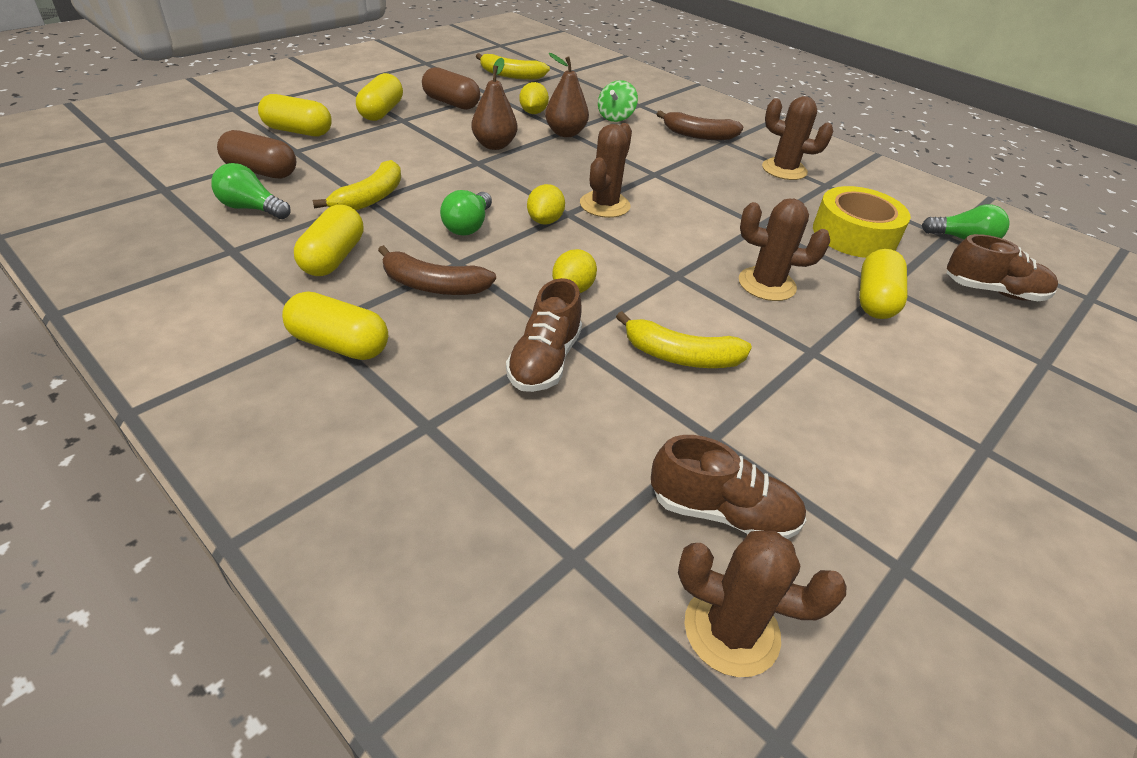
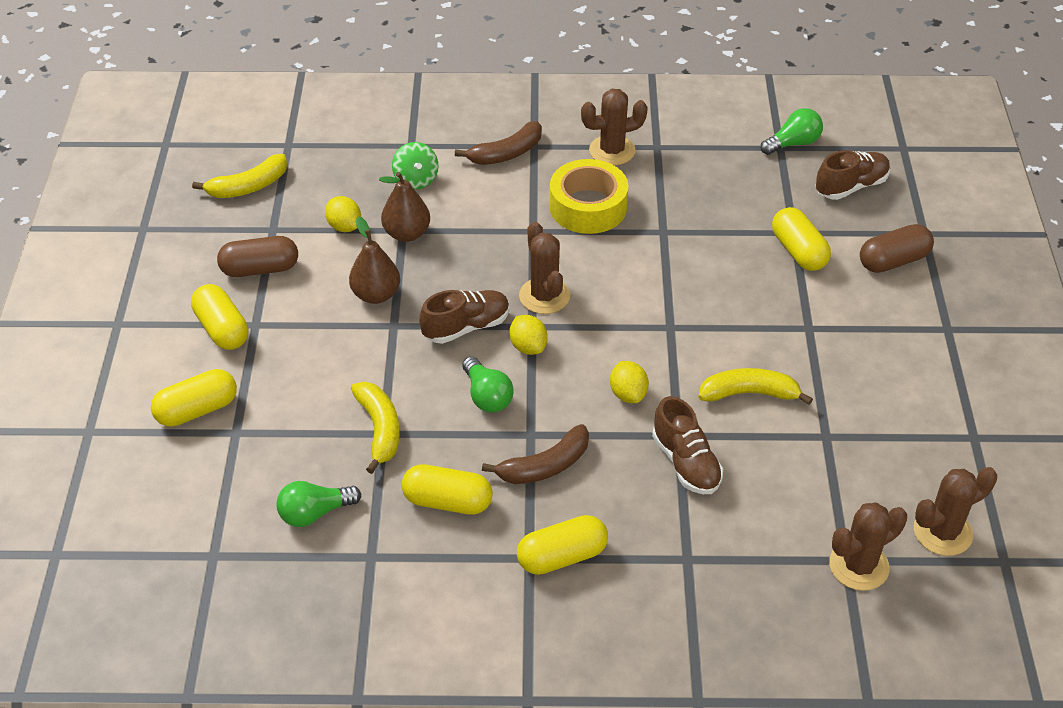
camera: 40 degrees left, 5 degrees up
brown capsule [217,130,296,179] -> brown capsule moved to [860,224,934,273]
yellow capsule [294,205,363,276] -> yellow capsule turned 45 degrees counterclockwise [401,464,493,515]
yellow banana [616,311,752,368] -> yellow banana turned 150 degrees counterclockwise [699,368,813,405]
brown shoe [651,435,806,539] -> brown shoe moved to [419,290,510,344]
brown cactus [739,199,830,301] -> brown cactus moved to [829,502,907,591]
yellow tape [813,186,911,258] -> yellow tape moved to [549,159,629,234]

